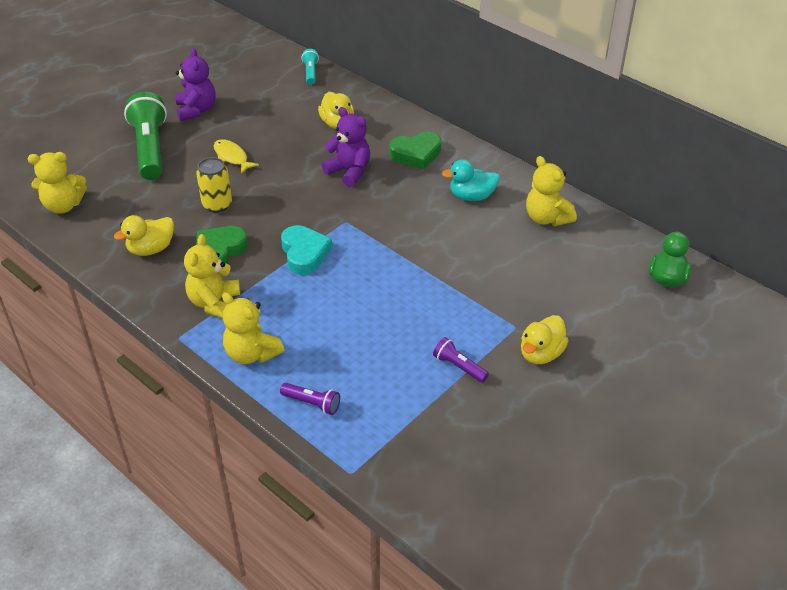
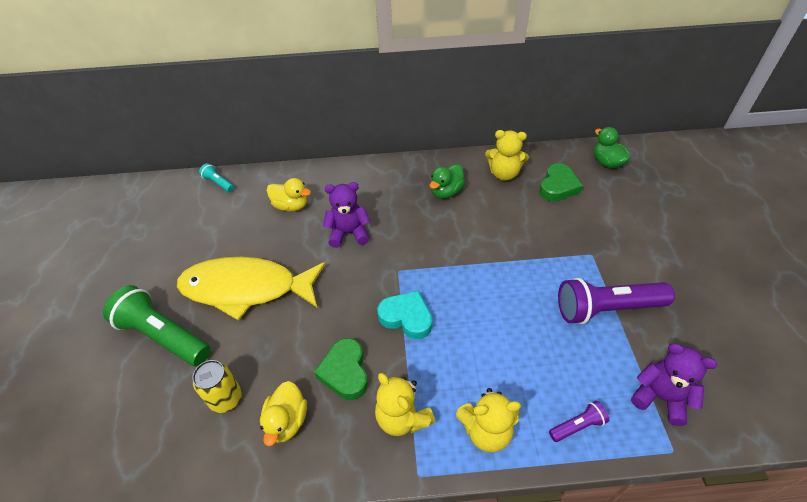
camera: 45 degrees left, 5 degrees up
yellow teddy bear [28,152,87,214] -> none
purple teddy bear [176,48,215,121] -> purple teddy bear moved to [631,343,717,426]
yellow can [196,157,232,213] -> yellow can moved to [192,360,242,413]
yellow fish [214,139,259,174] -> yellow fish [177,257,326,321], size x2.44
green heart [389,132,441,169] -> green heart moved to [539,163,583,202]
purple flashlight [433,337,489,383] -> purple flashlight [558,278,675,324], size x2.16
turquoise duck [442,159,500,201] -> green duck [430,164,465,198]
yellow duck [521,315,569,364] -> none

